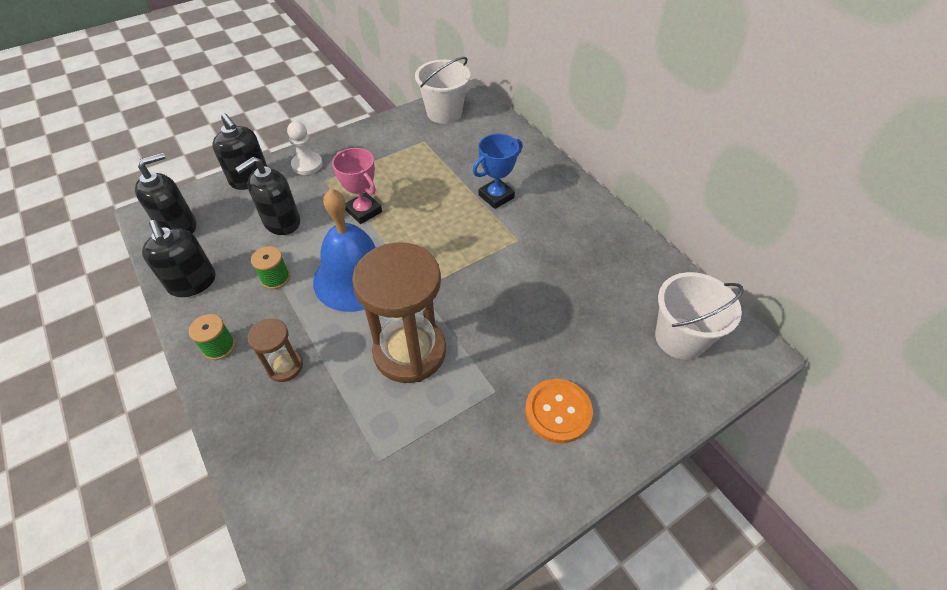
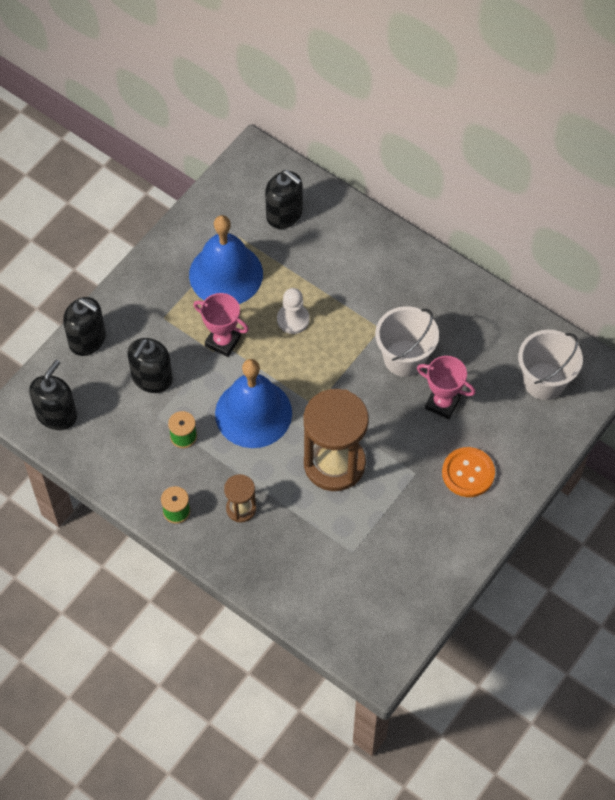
camera: 20 degrees left, 10 degrees up
black soap dispenser [142,220,216,297] -> black soap dispenser moved to [265,170,303,229]
white pawn [287,121,323,175] -> white pawn moved to [277,288,310,334]
white bucket [415,57,470,124] -> white bucket moved to [375,306,439,377]
blue trophy [473,134,523,209] -> none
none -> blue bell [189,215,263,304]
none -> pink trophy [417,356,476,419]

